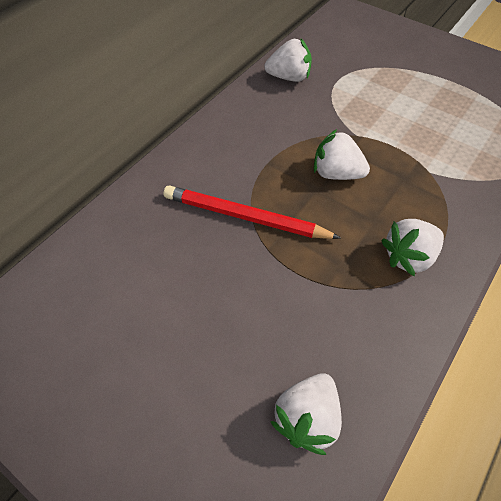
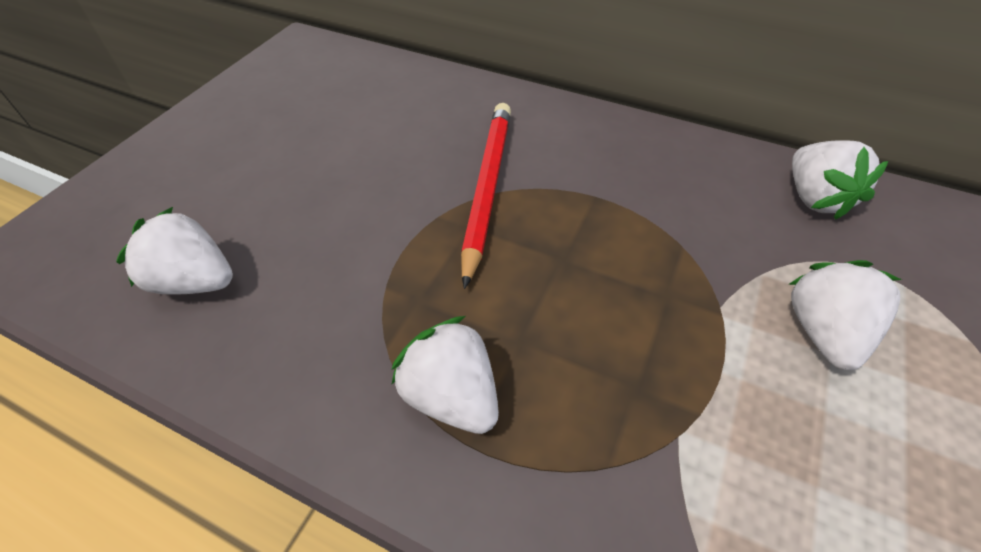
camera: 80 degrees right, 5 degrees down
white strawberry [314,129,370,180] -> white strawberry moved to [788,260,902,370]

